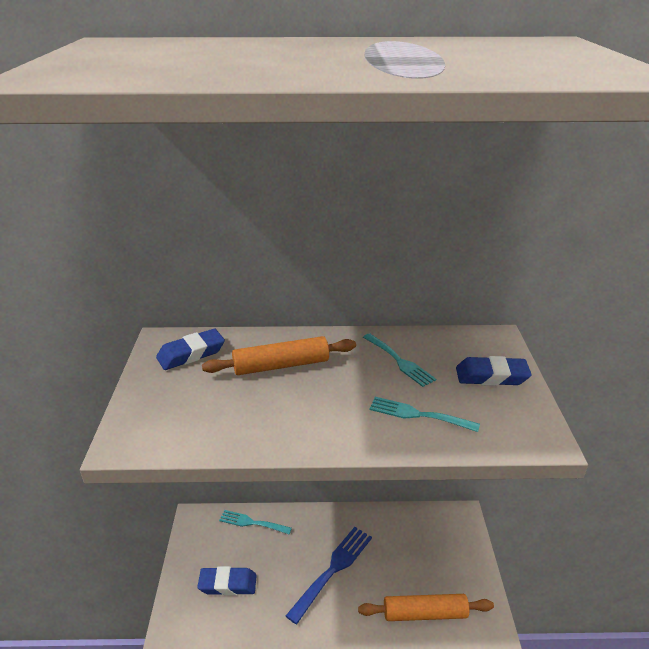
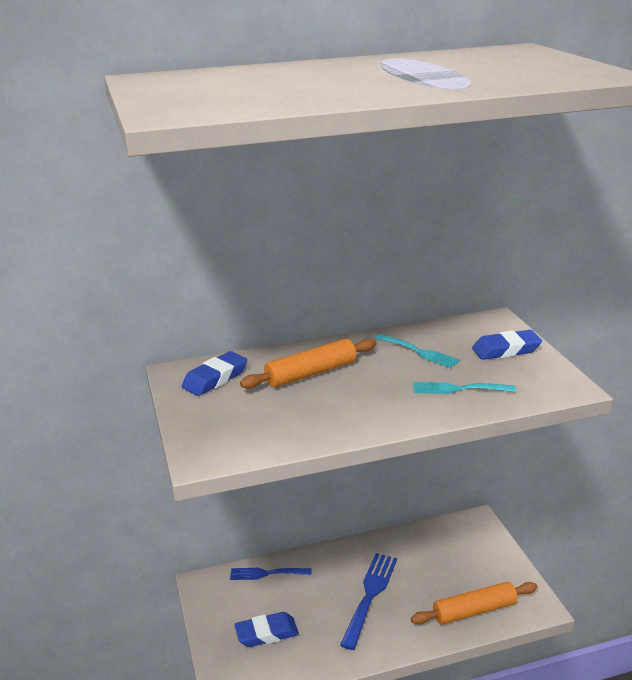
camera: 15 degrees left, 5 degrees down
turquoise fork [219,510,292,534] -> blue fork [230,568,312,580]

